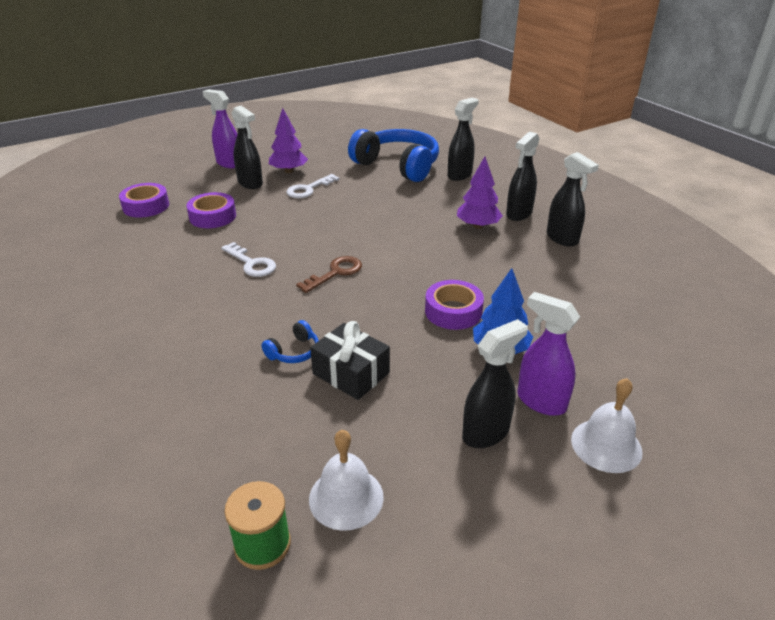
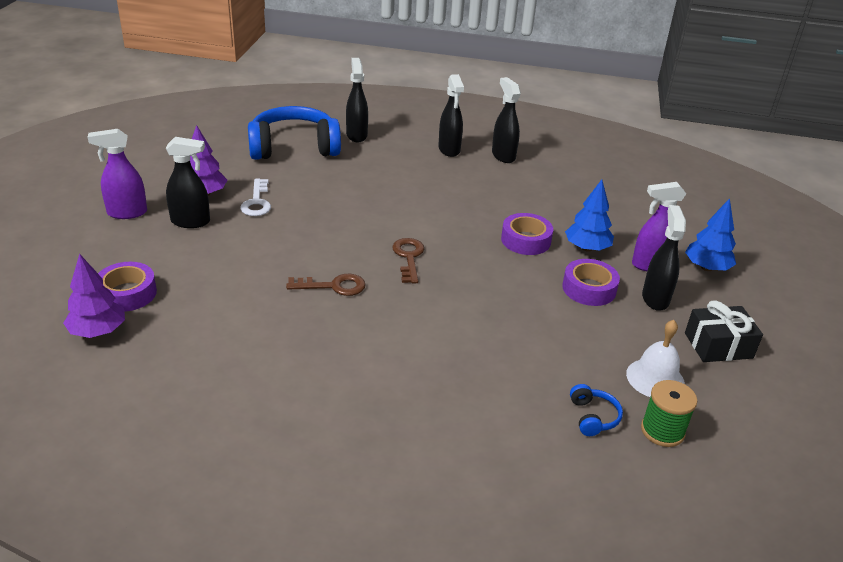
camera: 50 degrees left, 0 degrees up
purple tape [186,192,236,228] -> purple tape moved to [562,259,620,306]
white key [221,242,276,277] -> brown key [286,274,366,296]
blue headphones [262,320,319,363] -> blue headphones moved to [570,384,623,436]
black gift [310,321,390,400] -> black gift moved to [685,301,763,362]
purple tree [457,156,503,229] -> purple tree moved to [63,254,125,338]
black spray bottle [547,152,599,247] -> black spray bottle turned 120 degrees counterclockwise [492,77,521,163]
white bell [571,378,643,473] -> blue tree [685,198,736,271]

